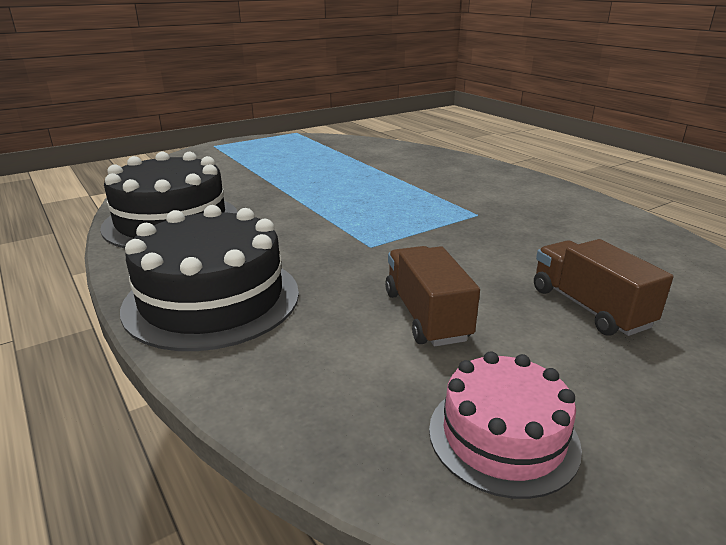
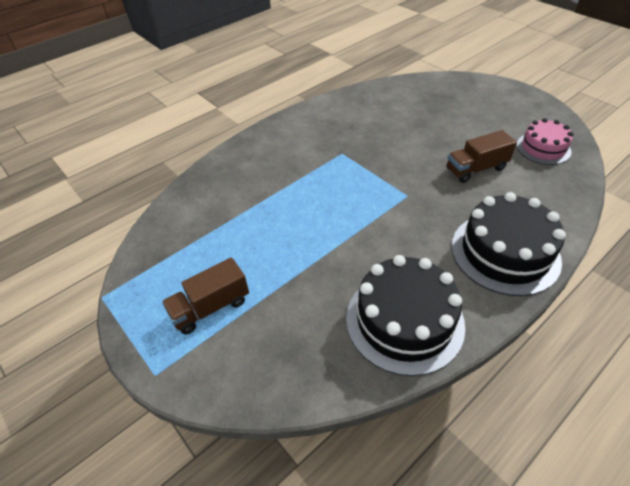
camera: 95 degrees left, 20 degrees up
brown truck [534,239,673,336] -> brown truck moved to [162,257,249,334]

